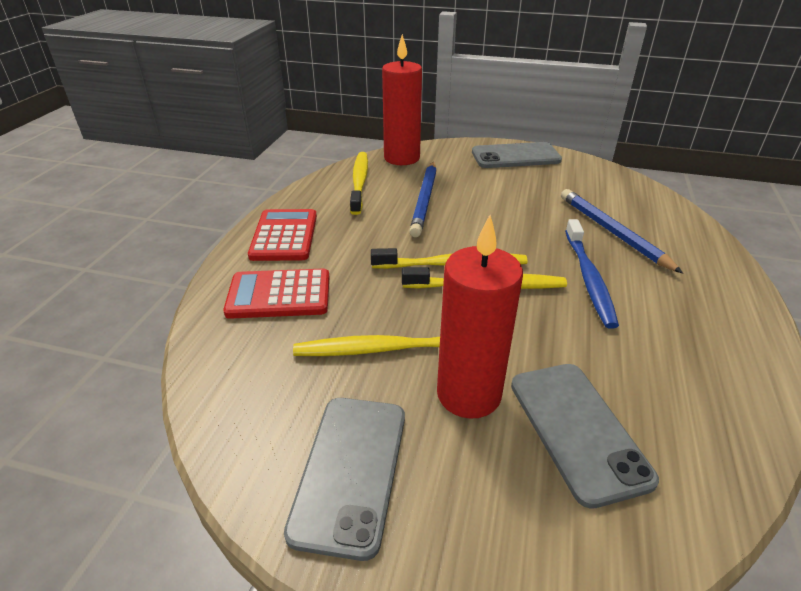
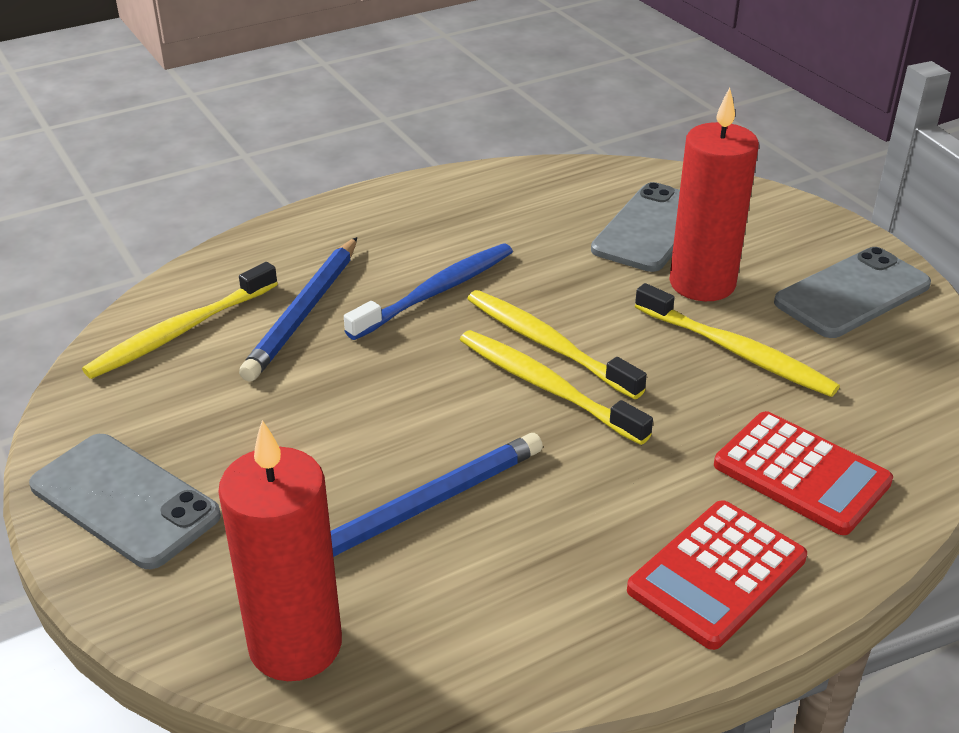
camera: 135 degrees left, 0 degrees up
yellow toothbrush [350,152,368,215] -> yellow toothbrush moved to [82,262,278,379]

